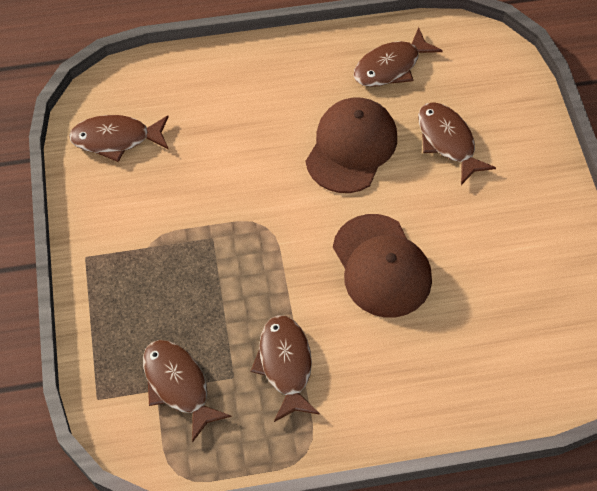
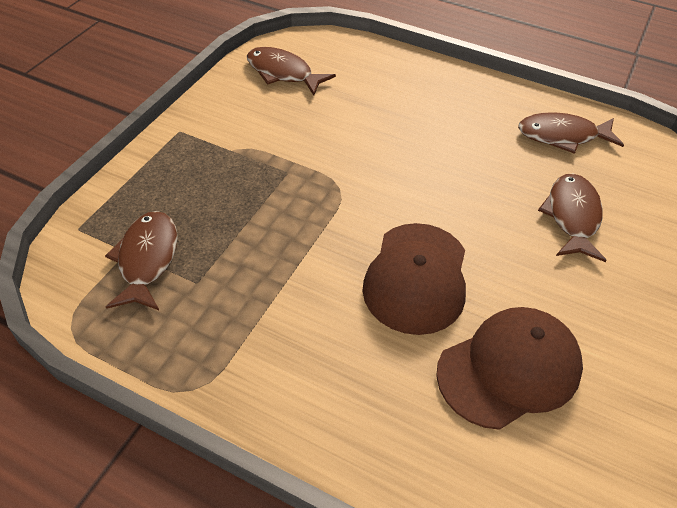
camera: 35 degrees right, 10 degrees down
brown fish [251,315,320,422] -> none
brown cap [306,97,397,193] -> brown cap moved to [436,307,583,430]

